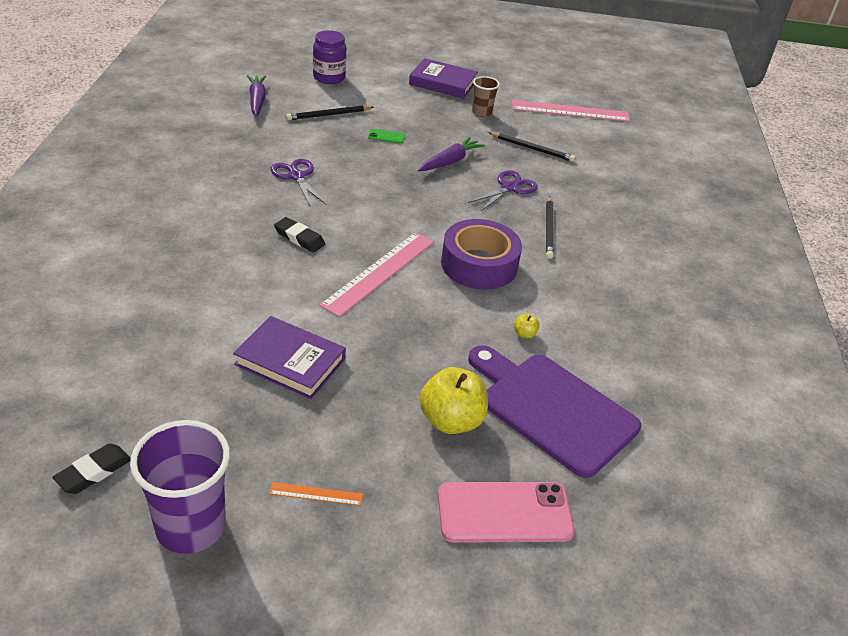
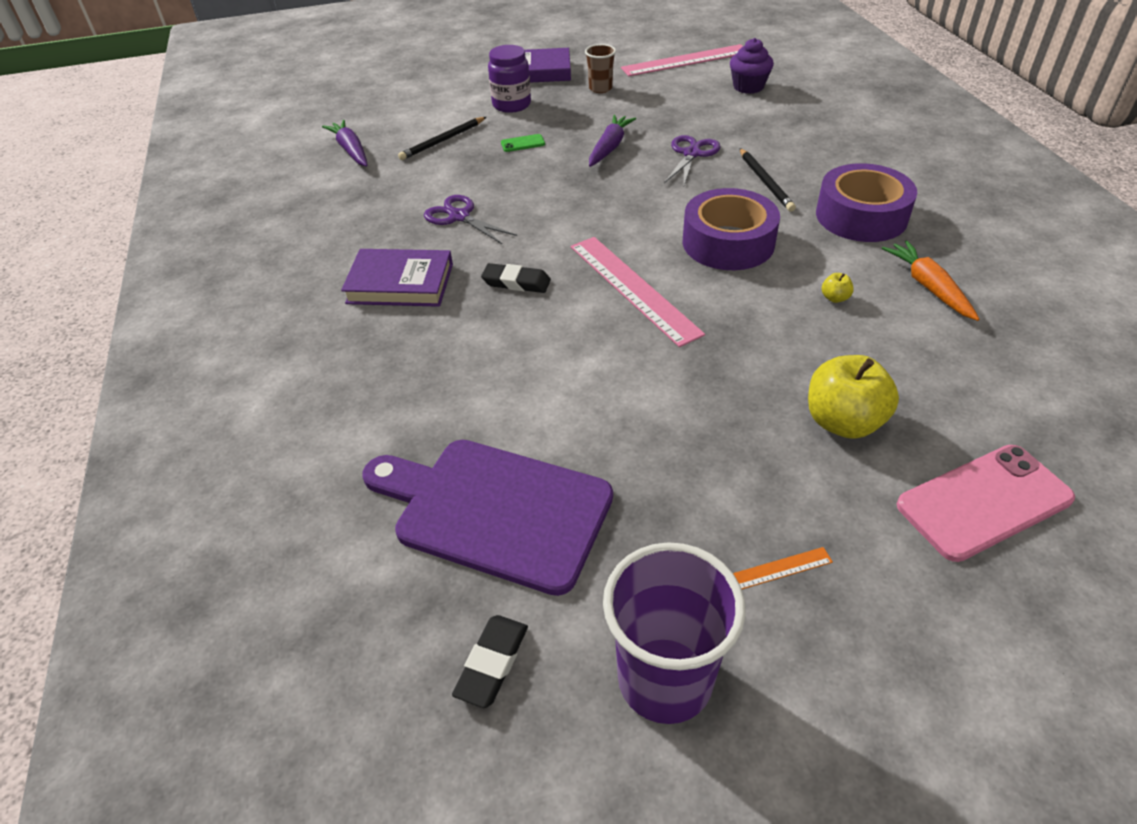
camera: 15 degrees left, 5 degrees up
purple book [233,316,346,399] -> purple book moved to [341,249,453,307]
purple jar [313,30,346,84] -> purple jar moved to [488,45,531,113]
pink ruler [319,232,434,317] -> pink ruler turned 45 degrees counterclockwise [571,237,705,347]
purple cutting board [468,345,641,478] -> purple cutting board moved to [362,440,613,596]
black pencil [488,132,576,162] -> none
none -> purple cupcake [730,38,774,94]
none -> purple tape [816,163,917,242]
none -> orange carrot [882,240,979,321]

